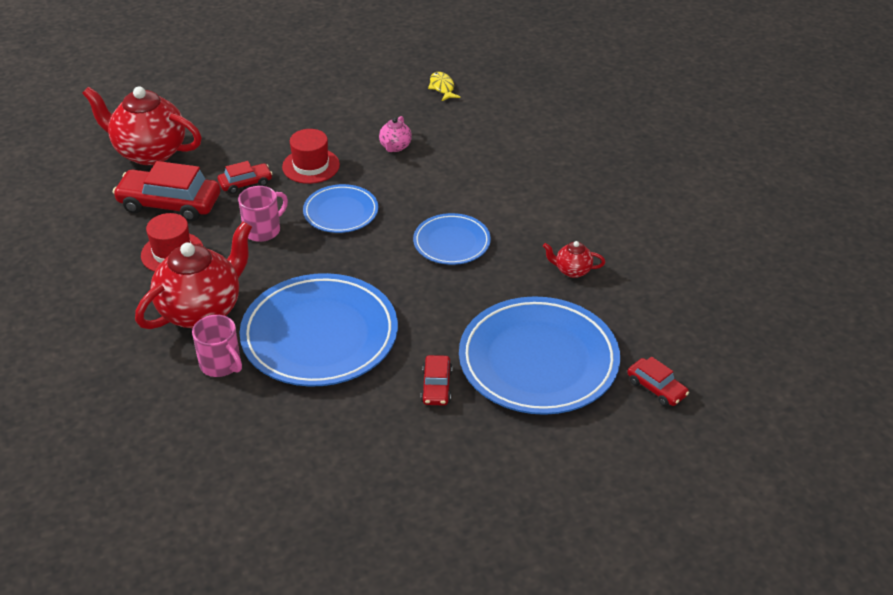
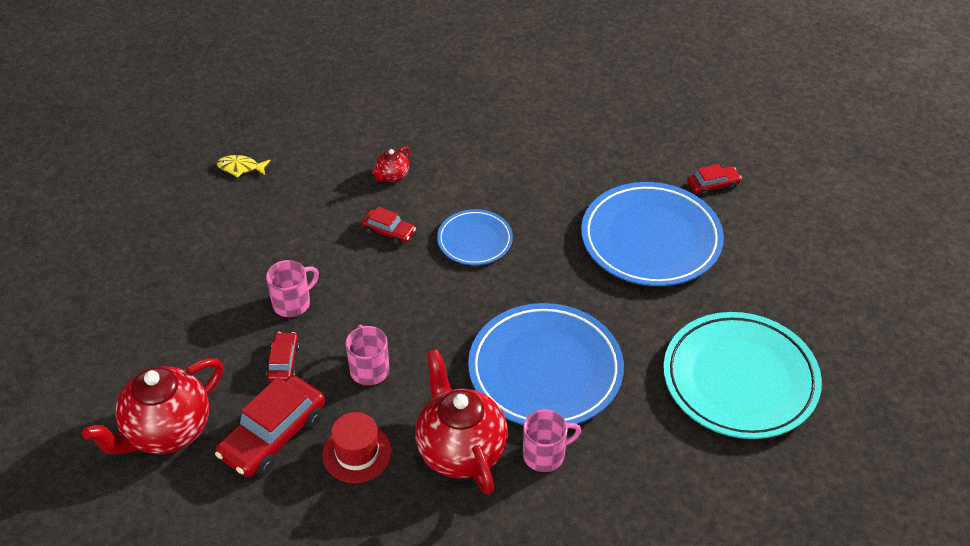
camera: 65 degrees left, 5 degrees up
red hat [282,129,340,184] -> pink mug [266,260,319,317]
blue plate [303,184,378,233] -> none
pink teapot [379,116,412,152] -> none
red car [421,355,452,405] -> red car moved to [361,206,416,245]
red teapot [543,241,605,278] -> red teapot moved to [372,146,410,182]
none -> turquoise plate [663,312,822,439]

